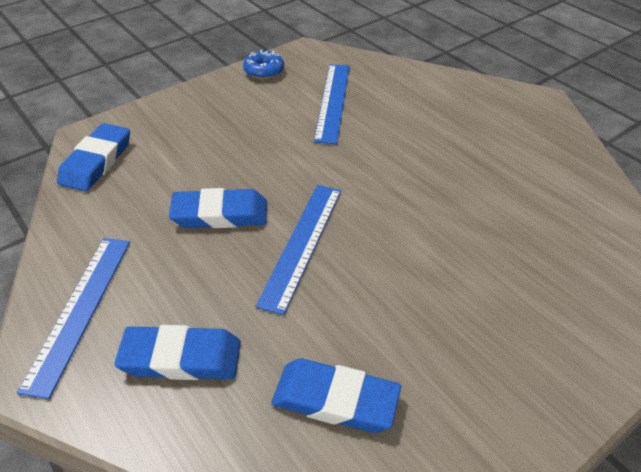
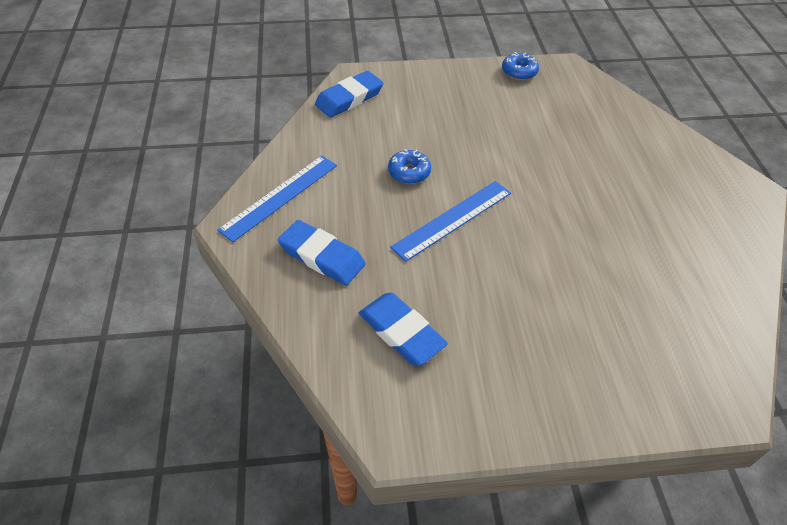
camera: 30 degrees right, 5 degrees up
blue eraser [169,188,267,228] -> blue donut [388,149,431,184]
blue ruler [314,64,350,144] -> none

